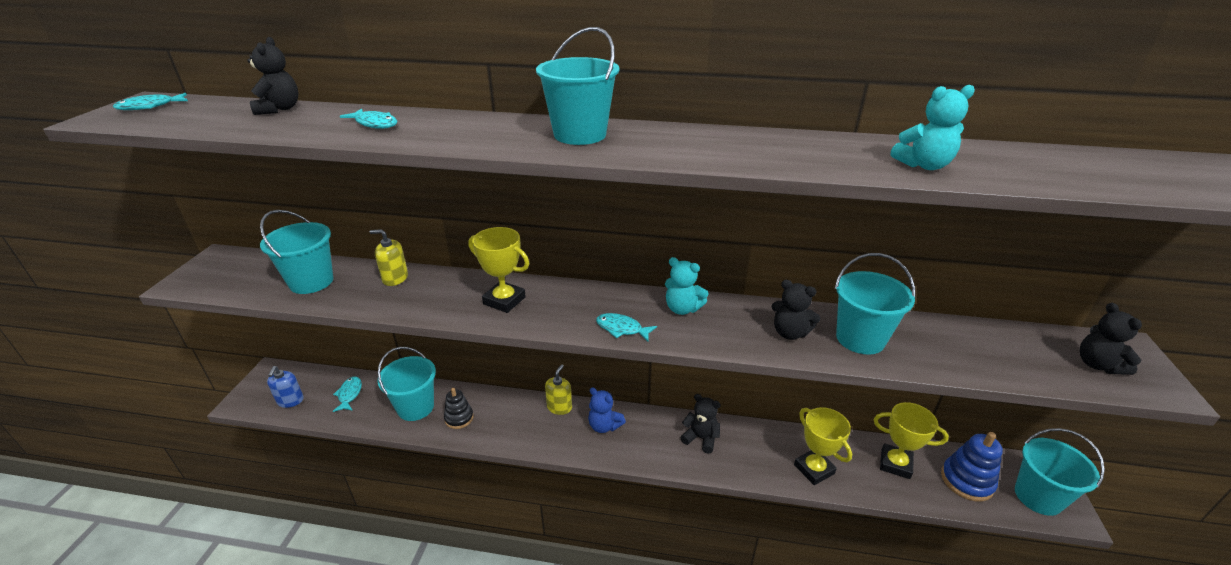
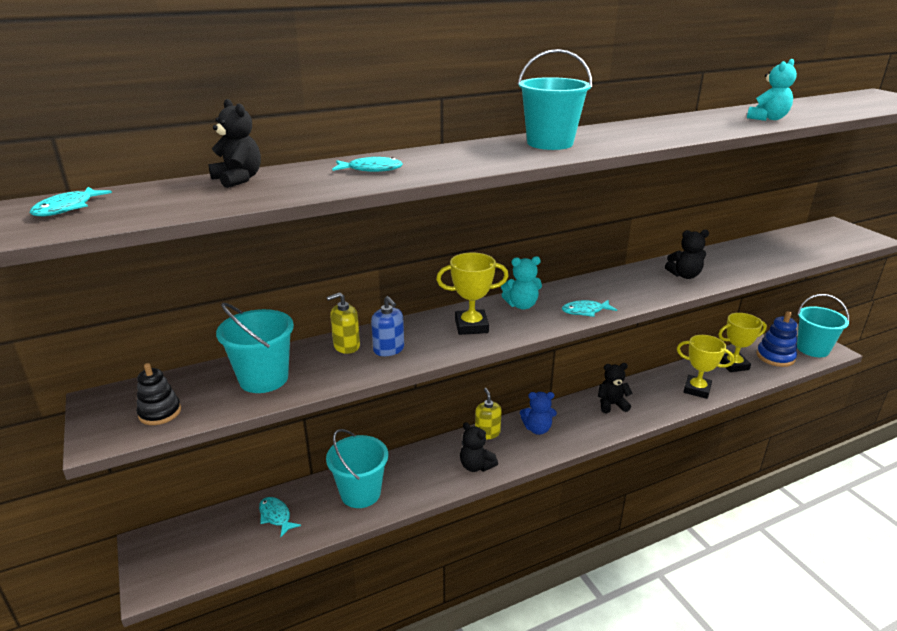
camera: 35 degrees left, 5 degrees down
blue soap dispenser [267,366,304,408] -> blue soap dispenser moved to [371,296,404,356]
black stacking toy [444,388,474,429] -> black stacking toy moved to [137,363,181,425]
turquoise teddy bear [665,257,709,315] -> turquoise teddy bear moved to [501,256,542,310]
turquoise bucket [835,253,916,355] -> none
black teddy bear [1080,303,1142,375] -> black teddy bear moved to [460,422,498,472]

